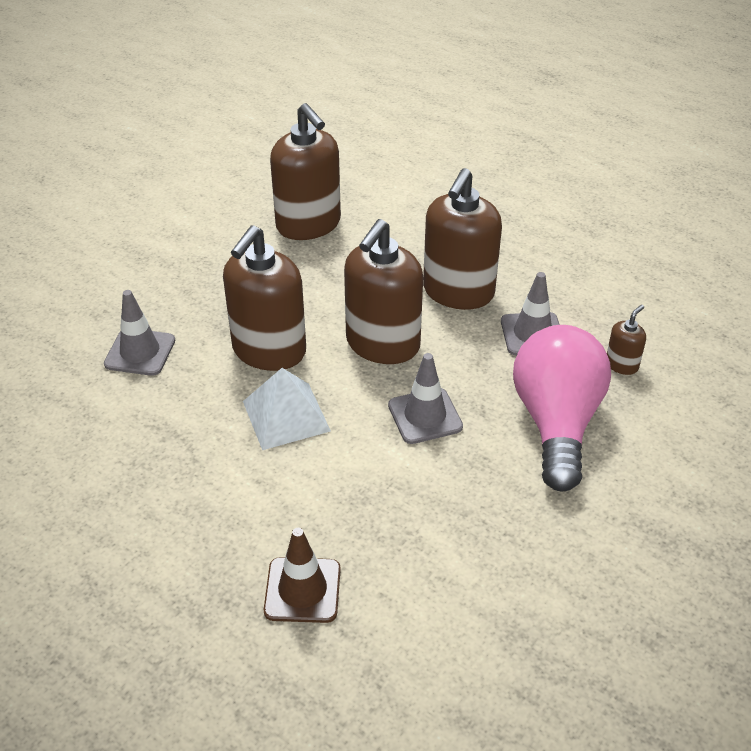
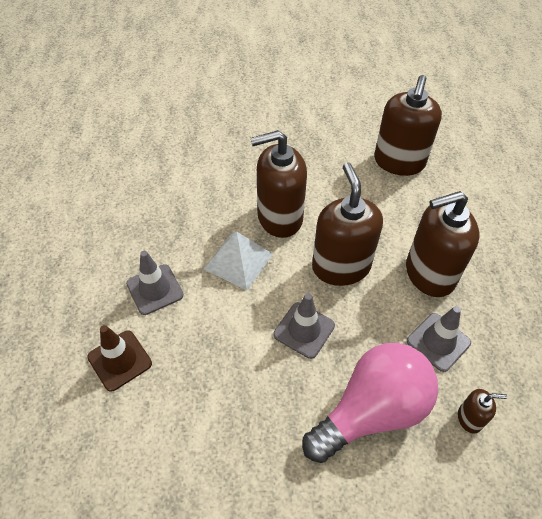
camera: 50 degrees right, 10 degrees up
grey traffic cone [104,290,175,376] -> grey traffic cone moved to [126,251,184,315]
brown soap dispenser [344,219,423,364] -> brown soap dispenser turned 90 degrees clockwise [312,163,383,286]

